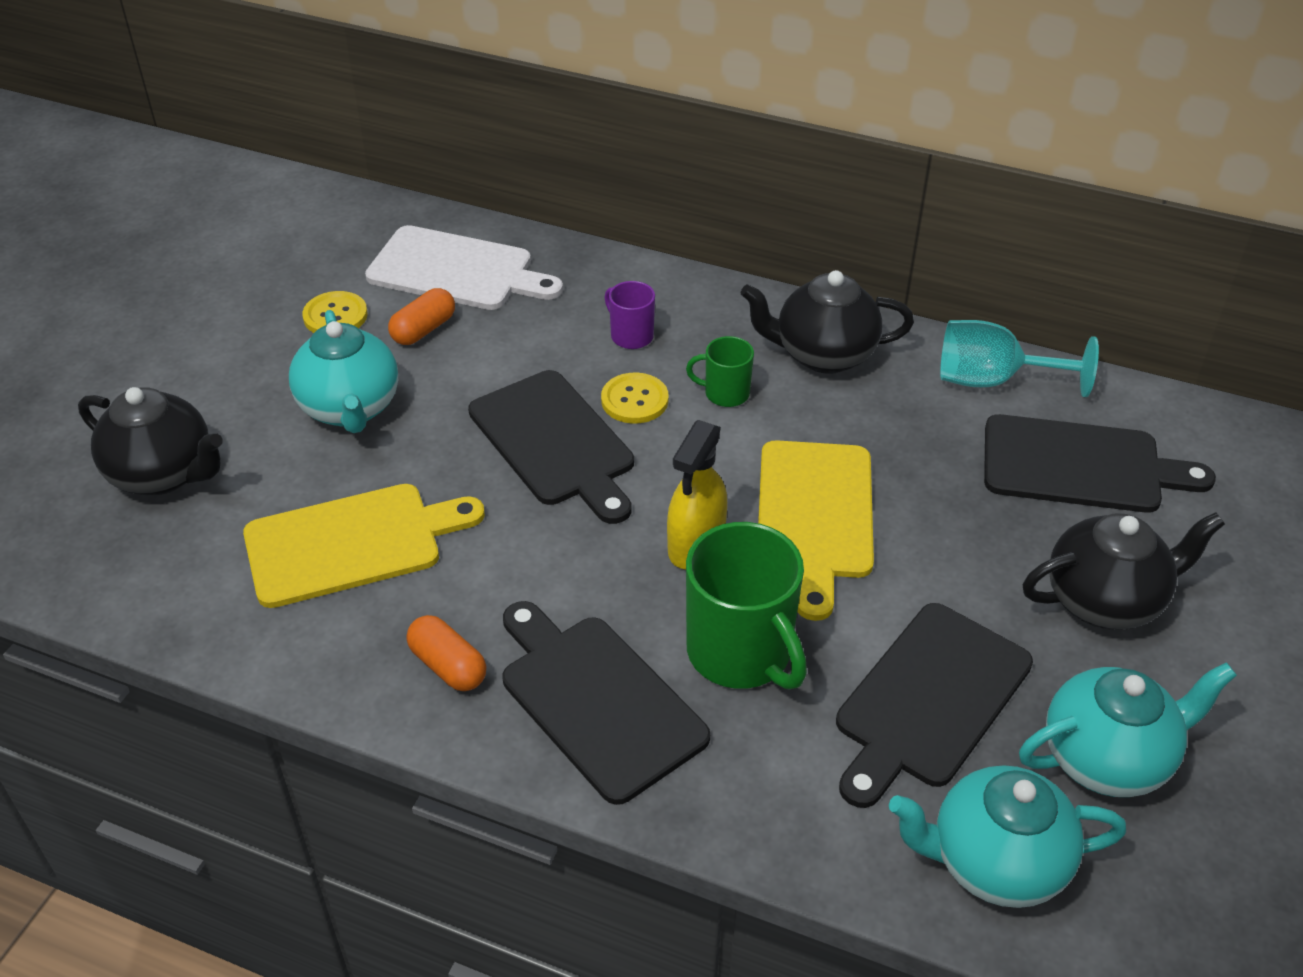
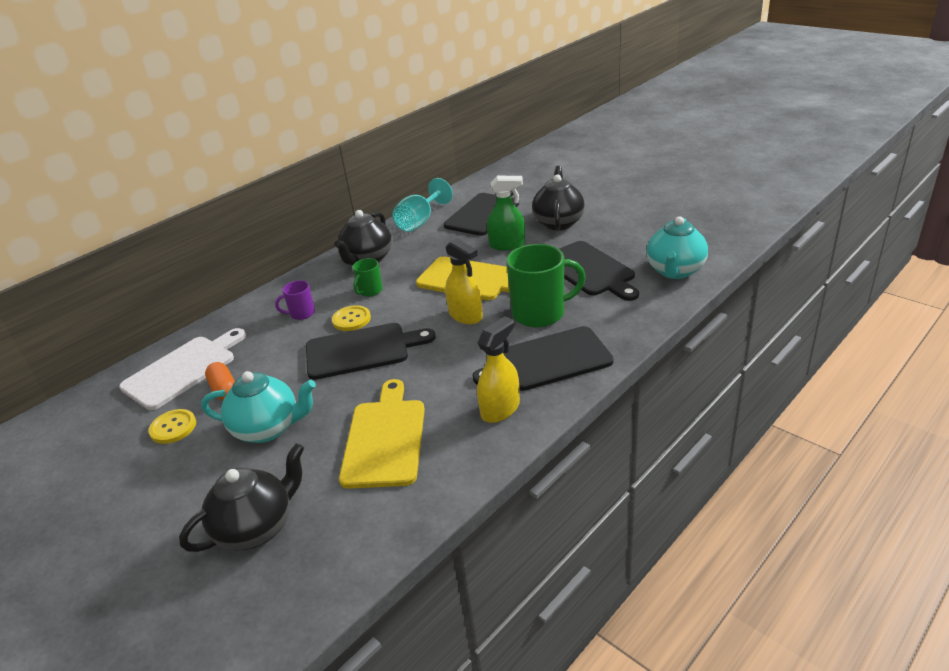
camera: 65 degrees left, 10 degrees down
orange capsule [407,615,486,691] -> yellow spray bottle [477,316,520,423]
turquoise teapot [1019,662,1237,797] -> none
none -> green spray bottle [487,176,525,251]

